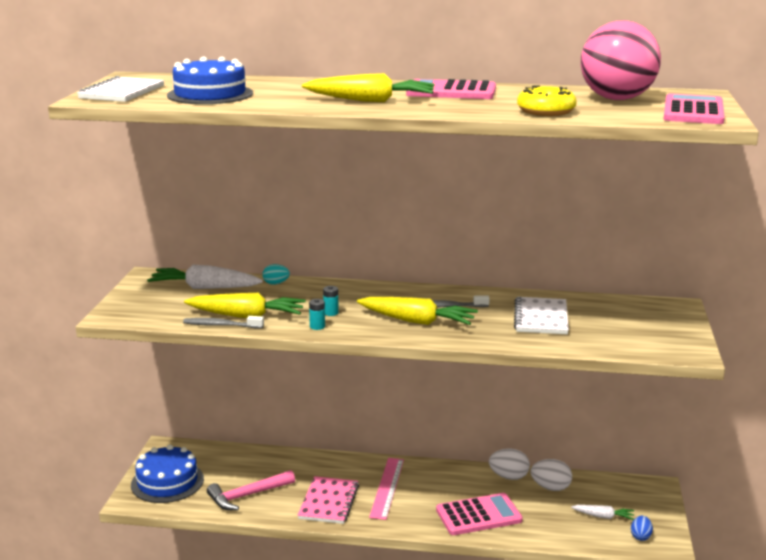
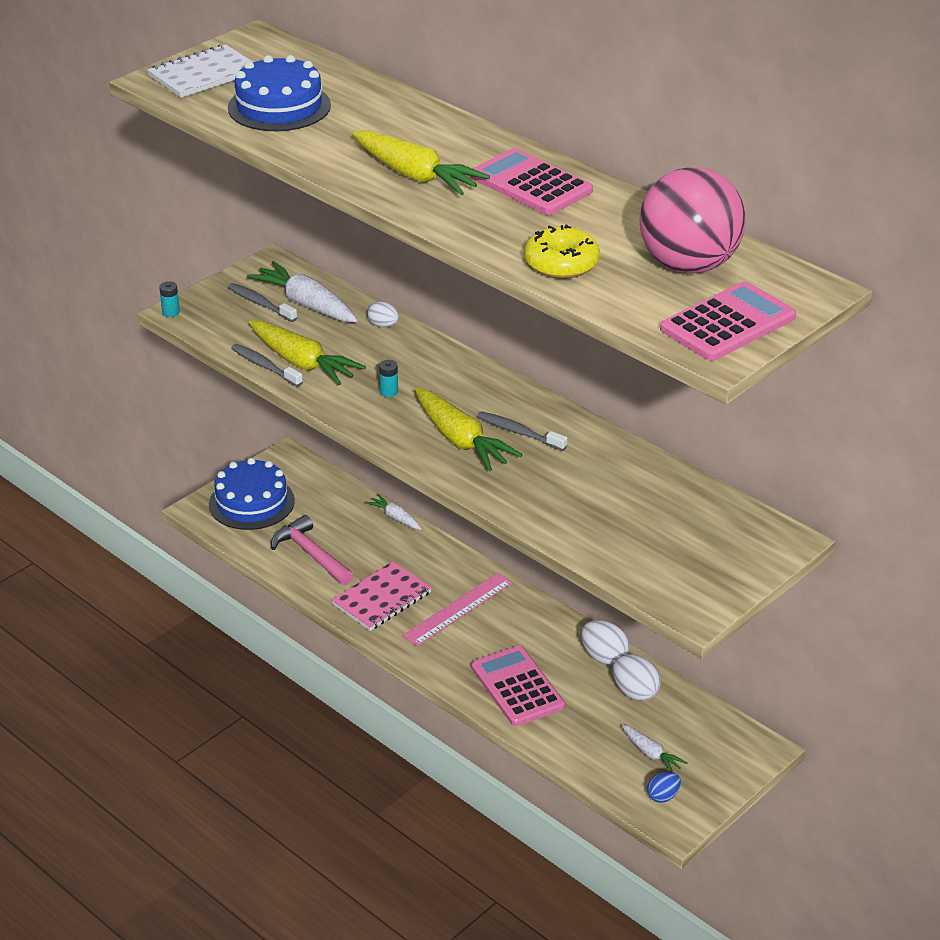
camera: 35 degrees right, 15 degrees up
pink hammer [207,470,295,510] -> pink hammer turned 45 degrees clockwise [271,515,354,585]
turquoise egg [262,264,290,285] -> white egg [367,301,399,327]
turquoise battery [309,299,325,330] -> turquoise battery moved to [159,281,180,317]
pink calculator [436,493,523,535] -> pink calculator turned 135 degrees counterclockwise [471,646,565,726]
white notebook [514,297,569,334] -> none
none -> grey toothbrush [228,283,298,322]
none -> white carrot [365,494,421,530]

